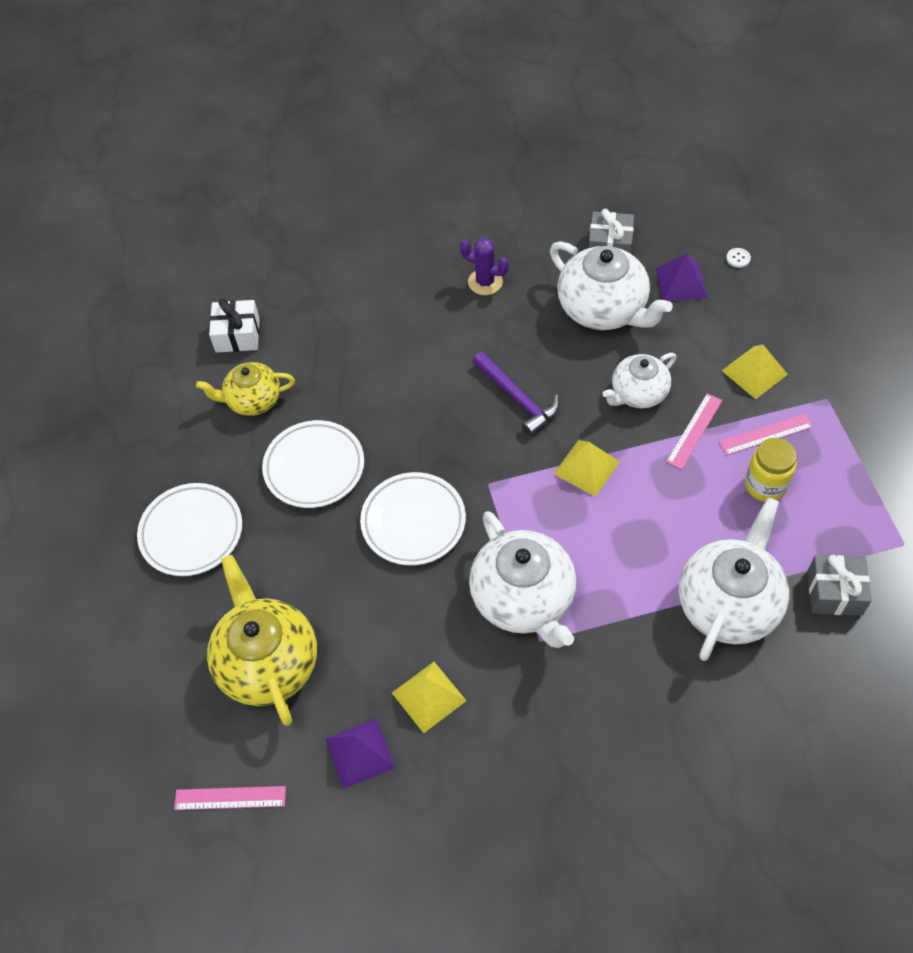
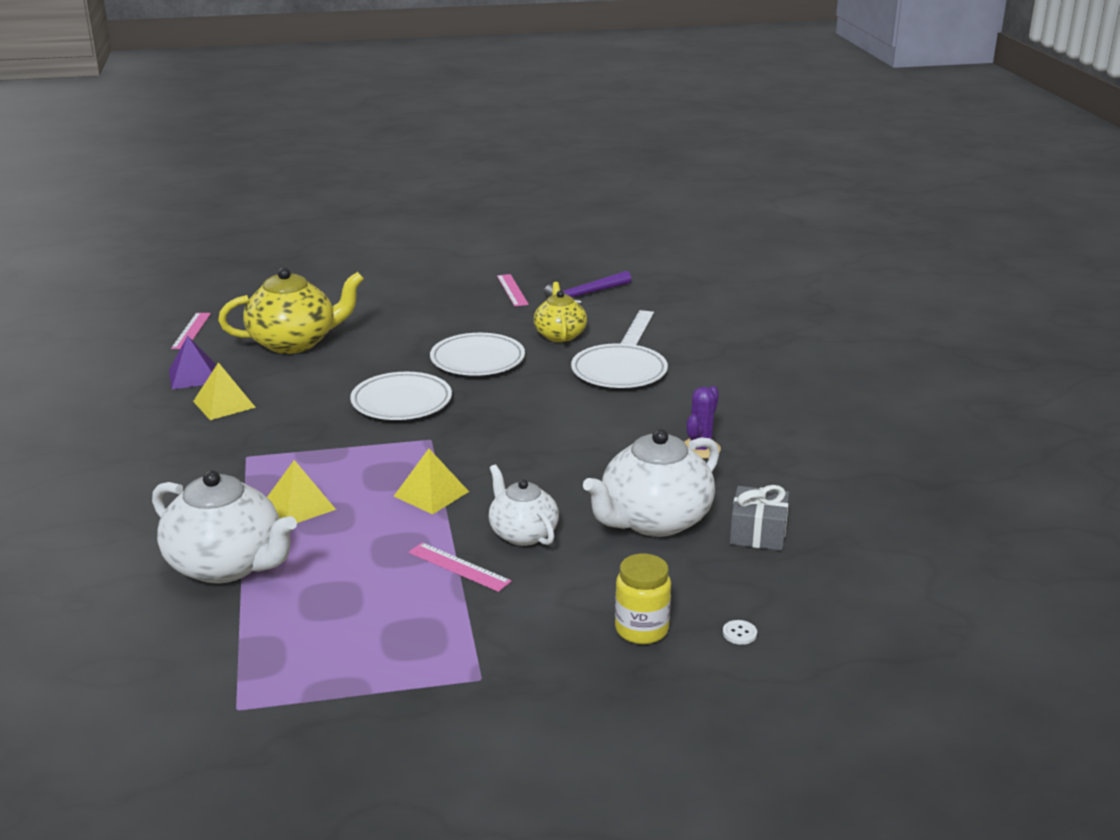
camera: 90 degrees right, 30 degrees down
white plate [137,483,242,576] -> white plate moved to [571,343,668,388]
white gift [209,299,260,353] -> white ruler [621,310,654,345]
white teapot [469,511,576,648] -> none
purple hammer [472,352,560,436] -> purple hammer moved to [544,271,631,304]
purple pyramid [656,254,707,301] -> none
pink ruler [719,414,813,455] -> pink ruler moved to [497,274,529,306]
yellow pyramid [722,345,788,399] -> yellow pyramid moved to [267,460,336,523]
yellow jar [745,438,797,502] -> yellow jar moved to [615,554,671,644]
grey gift [808,555,871,616] -> none

